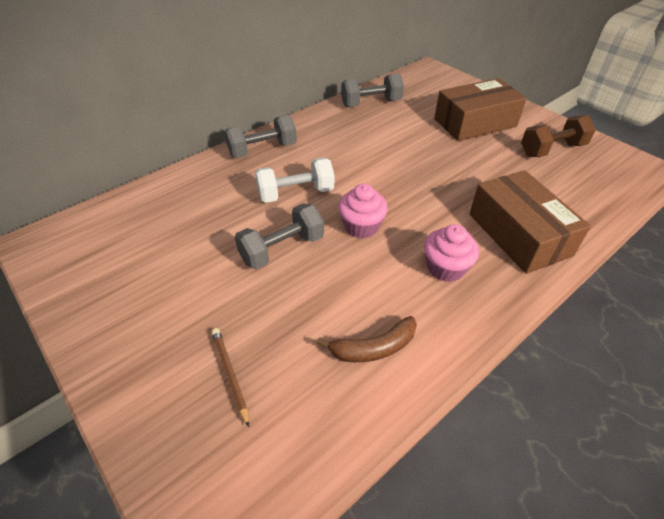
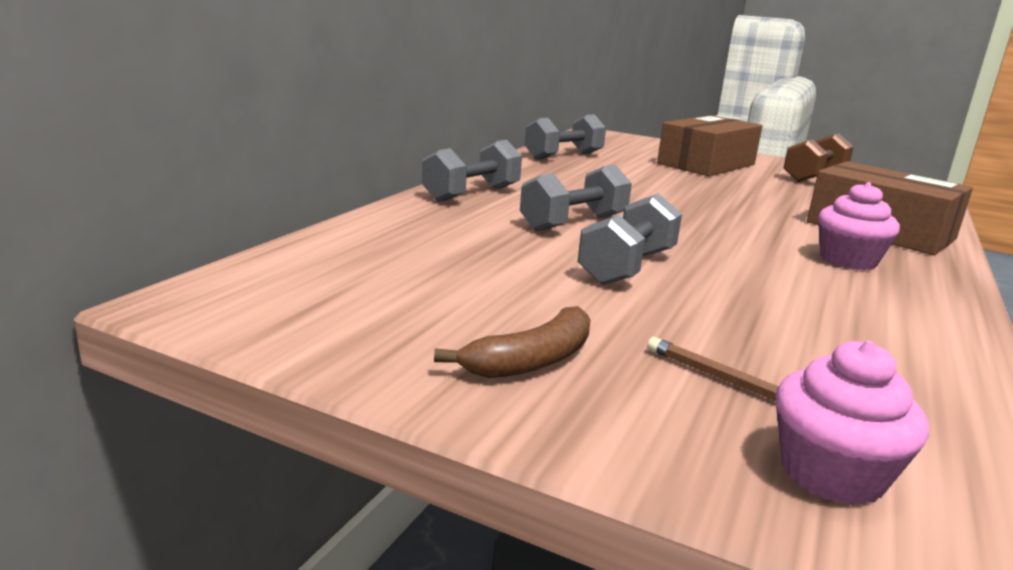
camera: 25 degrees left, 25 degrees down
white dumbbell [255,158,334,203] -> grey dumbbell [520,164,632,231]
brown banana [317,316,417,362] -> brown banana moved to [434,306,591,378]
pink cupcake [338,184,388,238] -> pink cupcake moved to [776,340,929,506]

